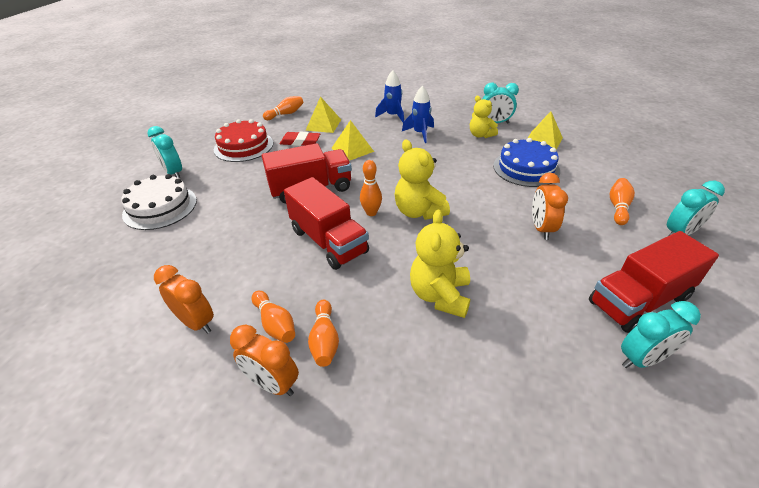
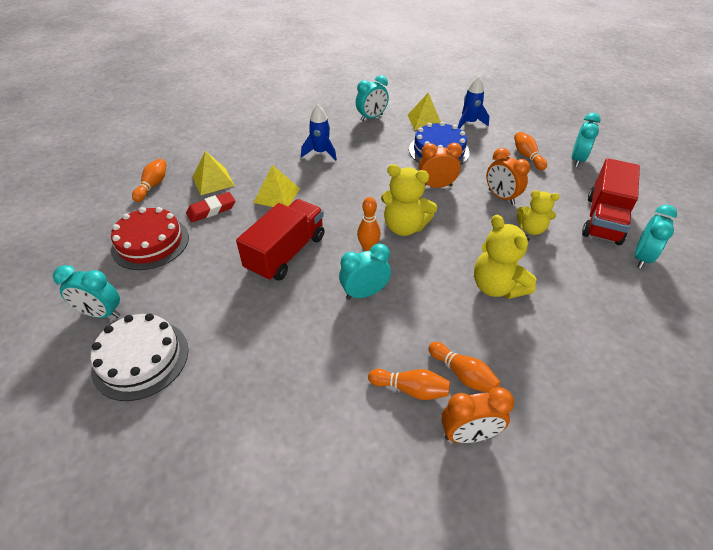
camera: 40 degrees left, 5 degrees up
orange clock [154,265,214,334] -> orange clock moved to [419,143,462,188]
red truck [284,177,369,270] -> turquoise clock [339,243,391,300]
blue rocket [375,70,404,122] -> blue rocket moved to [458,76,489,129]
yellow teddy bear [470,96,498,138] -> yellow teddy bear moved to [517,190,560,235]

